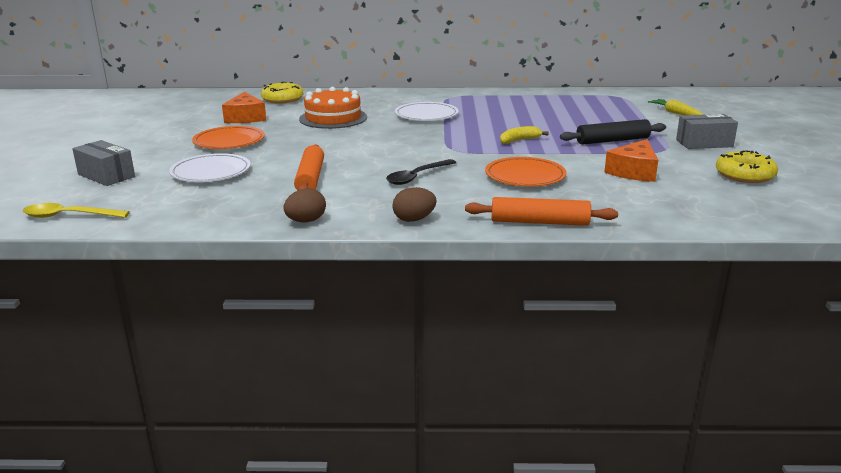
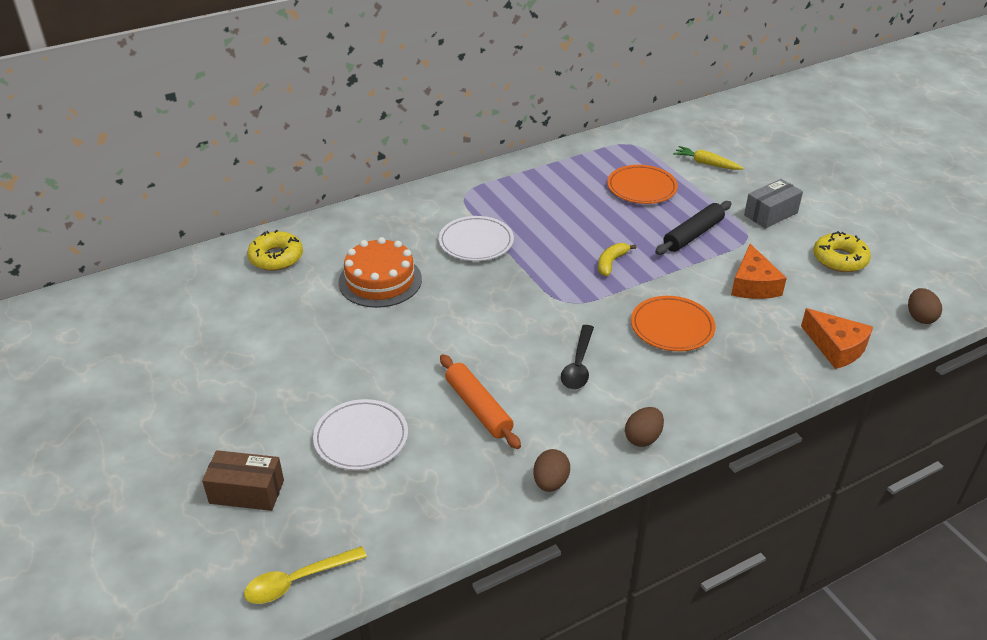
camera: 30 degrees left, 15 degrees up
grey box [72,140,135,186] -> brown box [202,450,284,511]
orange plate [192,126,265,149] -> orange plate moved to [607,165,678,204]
orange cheese [222,92,266,123] -> orange cheese moved to [801,308,873,369]
orange rolling pin [465,197,618,226] -> none
none -> brown egg [908,288,942,324]

